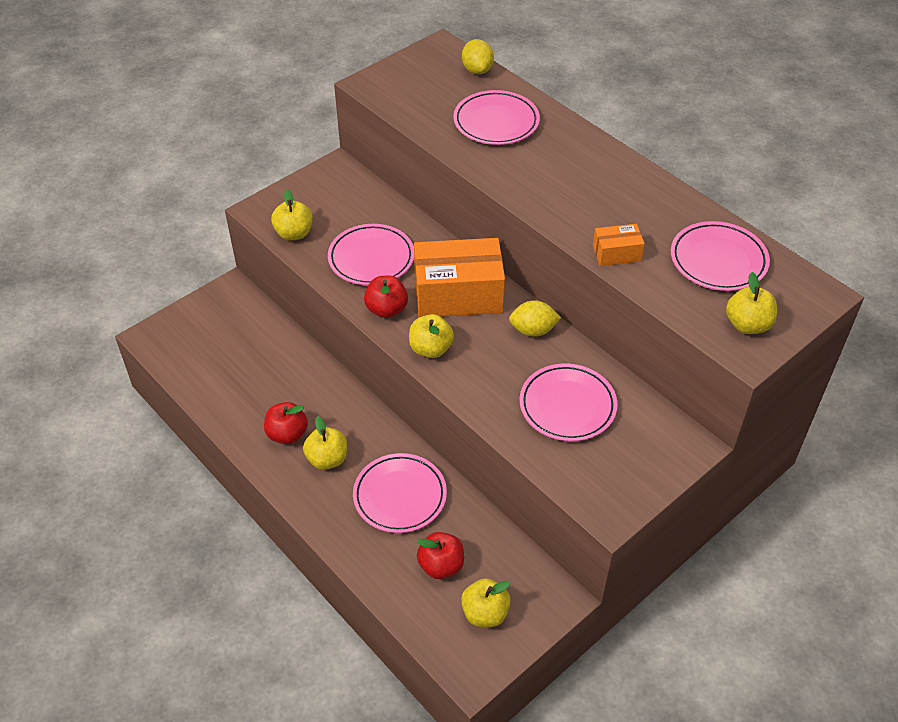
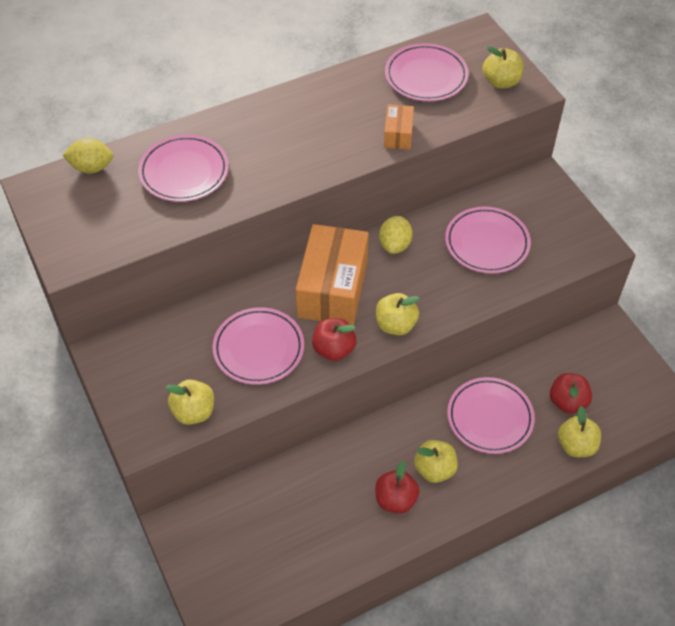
camera: 75 degrees left, 5 degrees up
yellow apple [461,578,511,627] -> yellow apple moved to [558,406,601,457]

